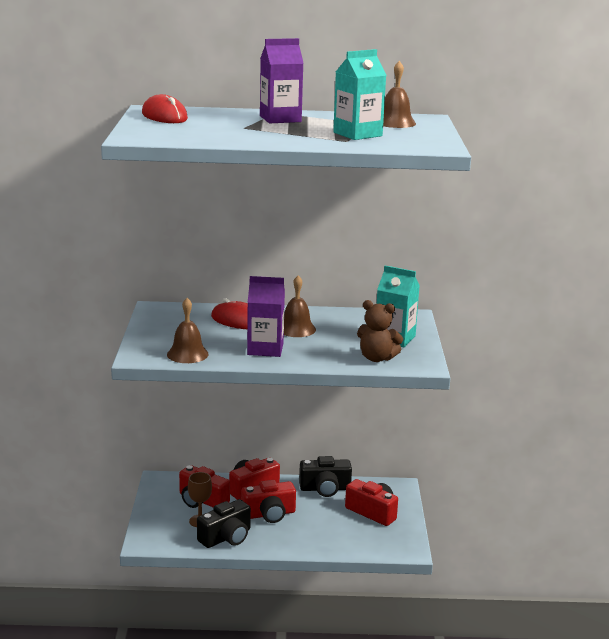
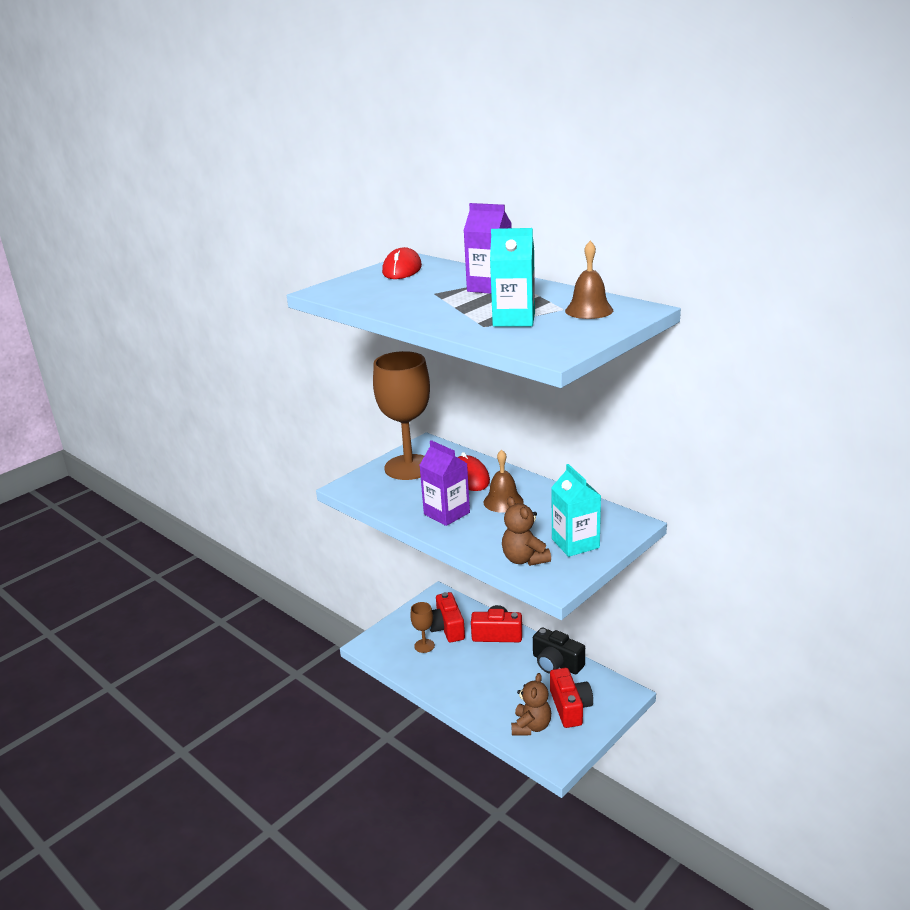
camera: 45 degrees right, 5 degrees up
brown bell [167,298,209,363] -> none
black camera [197,499,251,548] -> none
red camera [241,480,296,523] -> none
none -> brown goblet [373,351,430,480]
none -> brown teddy bear [511,673,551,736]

